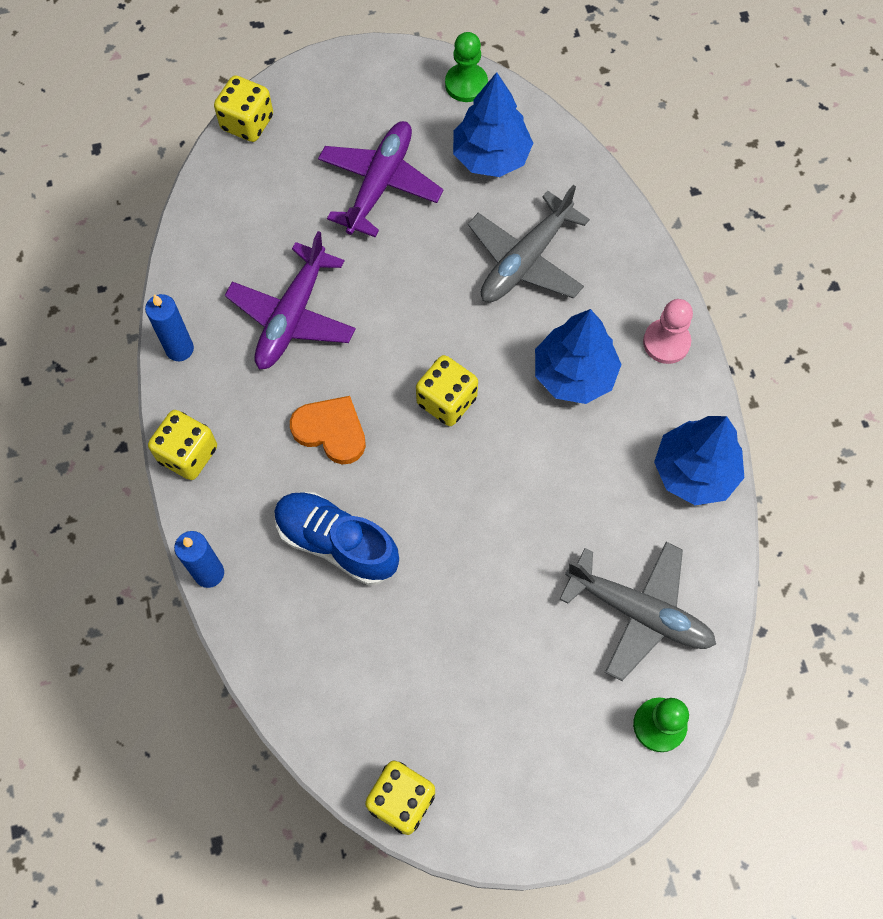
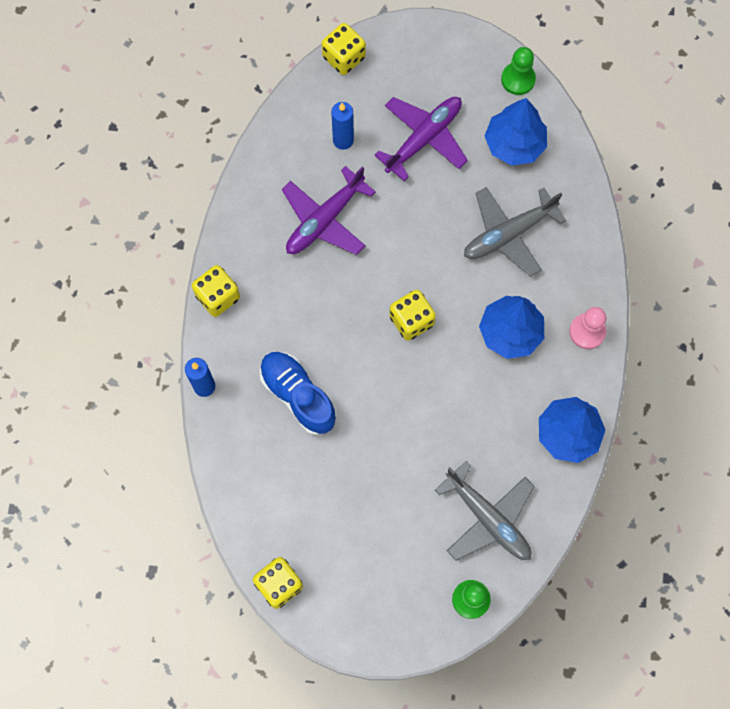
camera: 20 degrees right, 5 degrees up
blue candle [145,294,194,361] -> blue candle moved to [331,102,354,150]
orange heart [290,396,366,464] -> none

